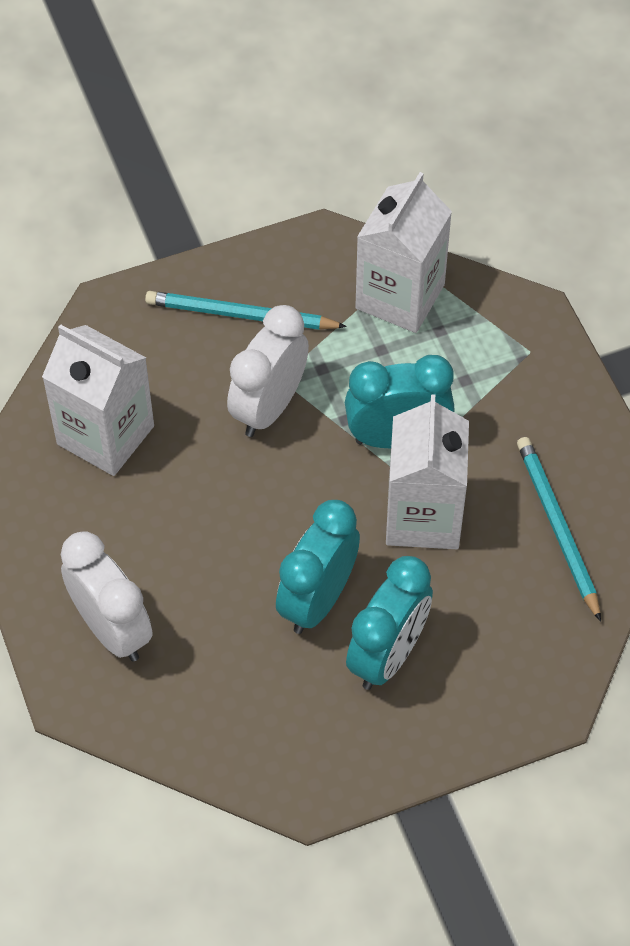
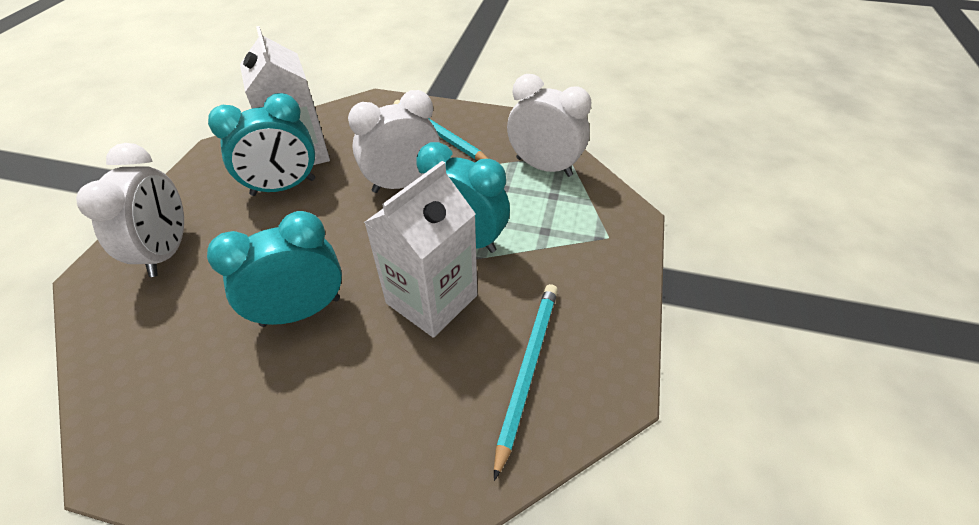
camera: 35 degrees right, 10 degrees down
turquoise clock [346,556,433,690] -> turquoise clock moved to [208,93,315,196]
white carton [355,172,452,333] -> white clock [507,74,591,177]

